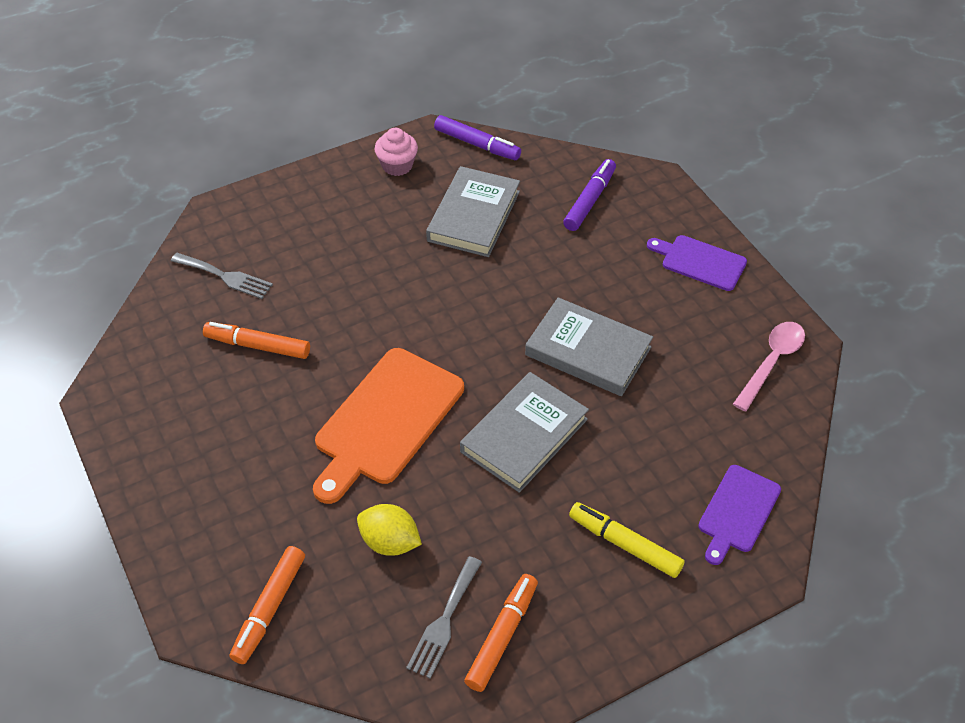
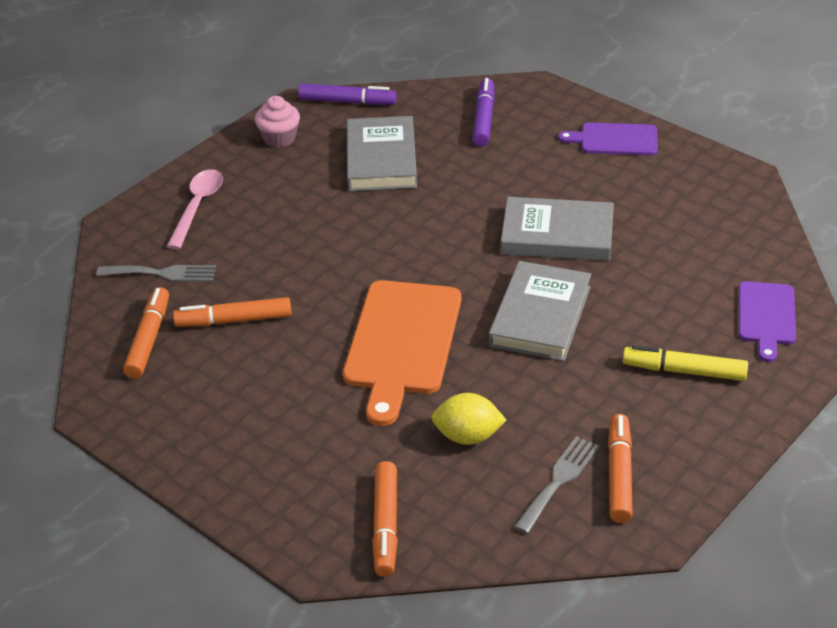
camera: 20 degrees left, 10 degrees down
grey fork [406,556,482,678] -> grey fork turned 150 degrees counterclockwise [514,436,599,534]
pink spoon [733,322,805,411] -> pink spoon moved to [166,169,223,249]
none -> orange marker [123,287,169,379]

